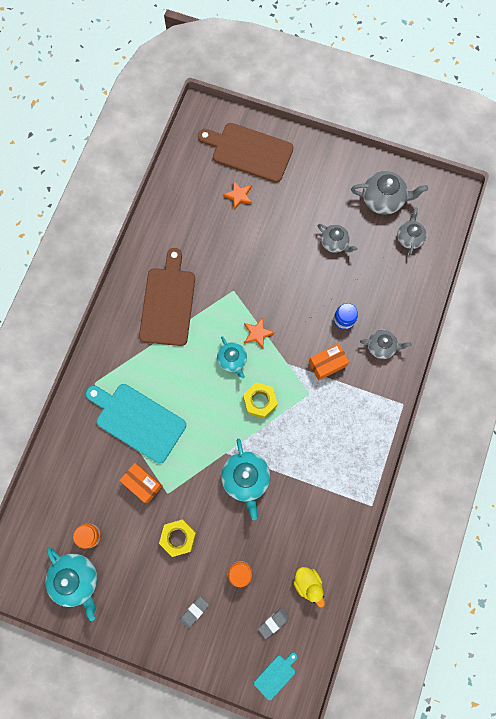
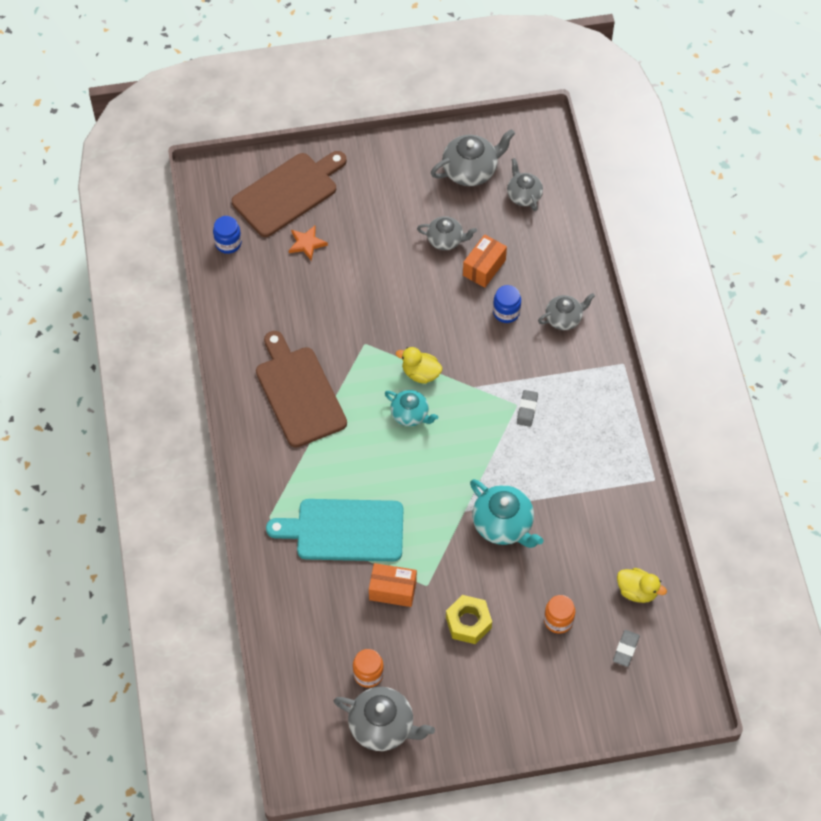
camera: 30 degrees left, 15 degrees down
turquoise teapot [45,548,97,621] -> grey teapot [334,687,435,751]
grey eraser [179,596,209,628] -> grey eraser moved to [517,390,538,427]
brown cutting board [198,123,294,183] -> brown cutting board turned 150 degrees clockwise [232,151,347,237]
yellow nut [243,382,278,419] -> none
orange star [244,318,275,349] -> yellow duck [396,347,443,384]
turquoise cutting board [254,652,297,700] -> none
orange box [309,343,349,381] -> orange box moved to [463,234,507,288]
none -> blue jar [213,216,242,254]

